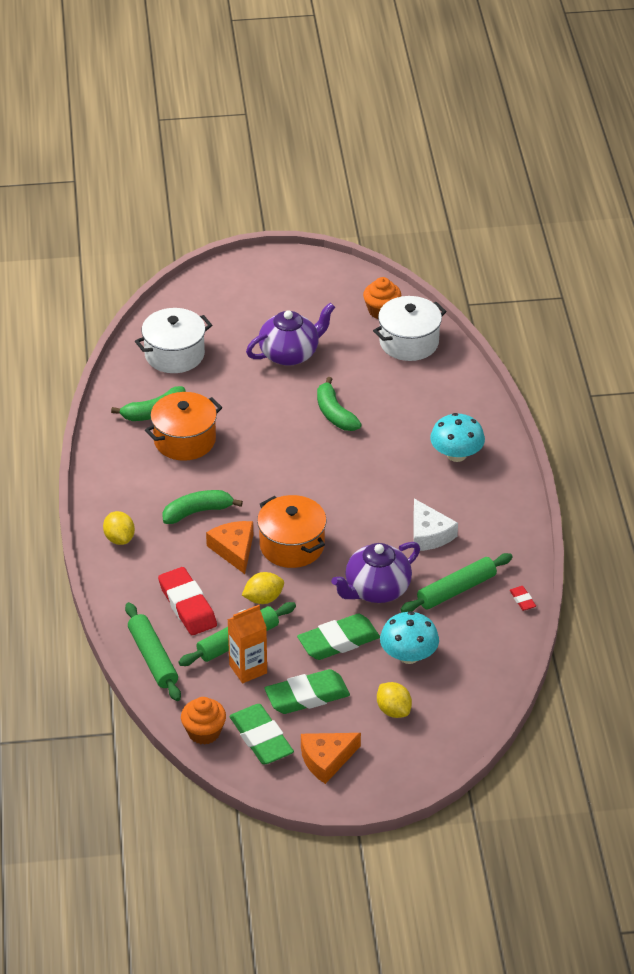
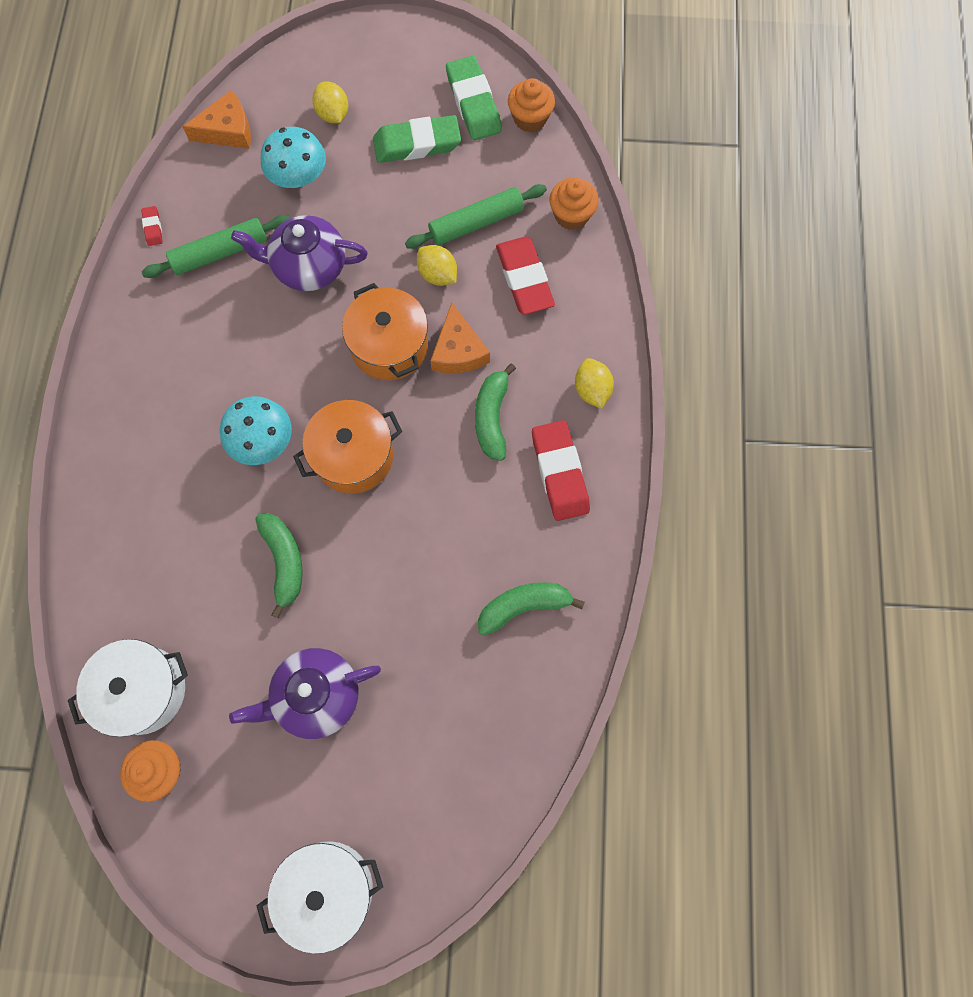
camera: 170 degrees left, 30 degrees up
green rolling pin [125,602,181,701] -> orange cupcake [549,178,599,230]
white pot [135,308,212,373] -> white pot moved to [256,841,383,954]
orange pot [145,392,223,461] -> orange pot moved to [293,400,402,494]
green banana [162,490,243,524] -> green banana turned 105 degrees clockwise [475,363,516,461]
orange carton [227,605,267,683] -> none
yellow lemon [242,572,284,604] -> yellow lemon turned 60 degrees clockwise [417,245,457,286]
green eraser [297,614,380,660] -> none
orange cheese [301,733,361,784] -> orange cheese moved to [182,90,251,149]
purple teapot [331,542,420,603] -> purple teapot turned 150 degrees counterclockwise [231,215,368,291]
white cheese [414,499,458,551] -> none
turquoise mushroom [430,413,485,462] -> turquoise mushroom moved to [220,396,292,465]
none -> red eraser [532,420,590,521]

